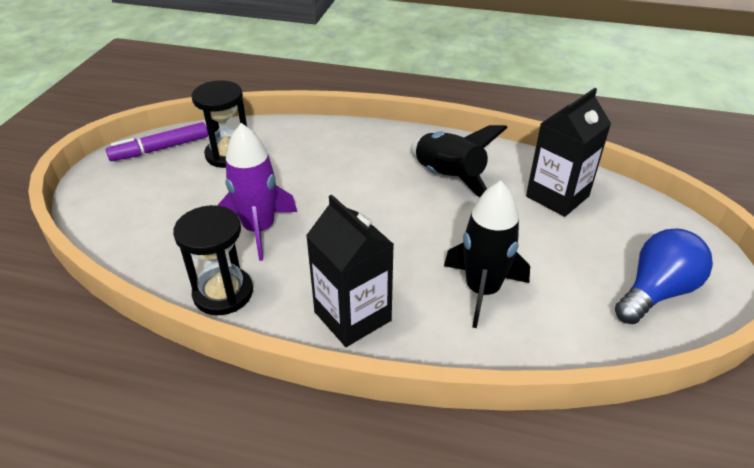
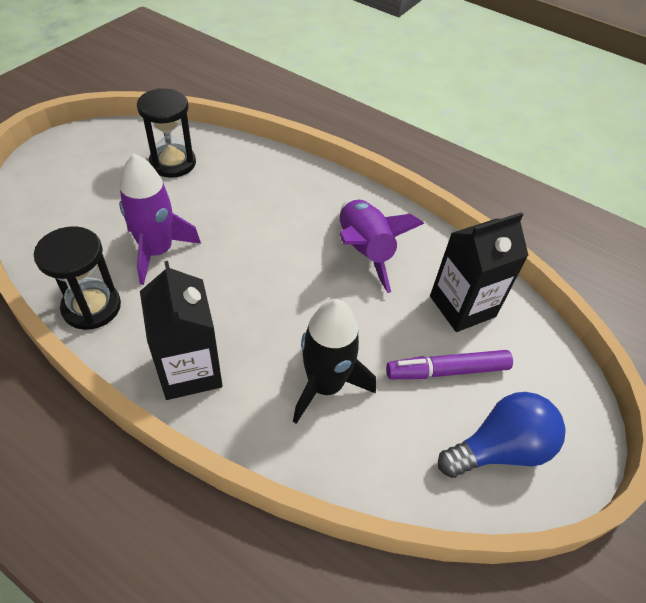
camera: 15 degrees right, 10 degrees up
purple marker [106,122,208,161] -> purple marker moved to [386,350,513,379]
black rocket [411,125,508,197] -> purple rocket [340,199,424,293]

